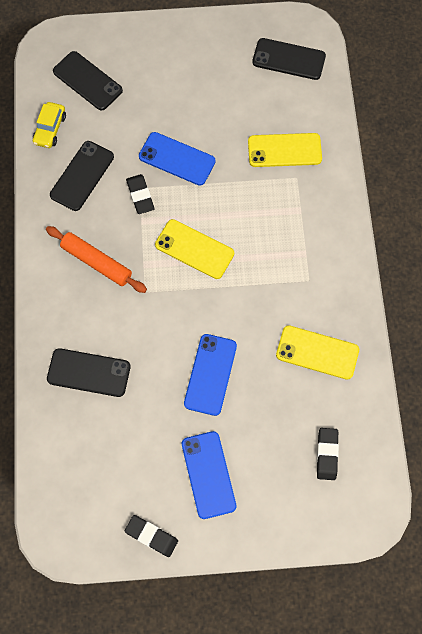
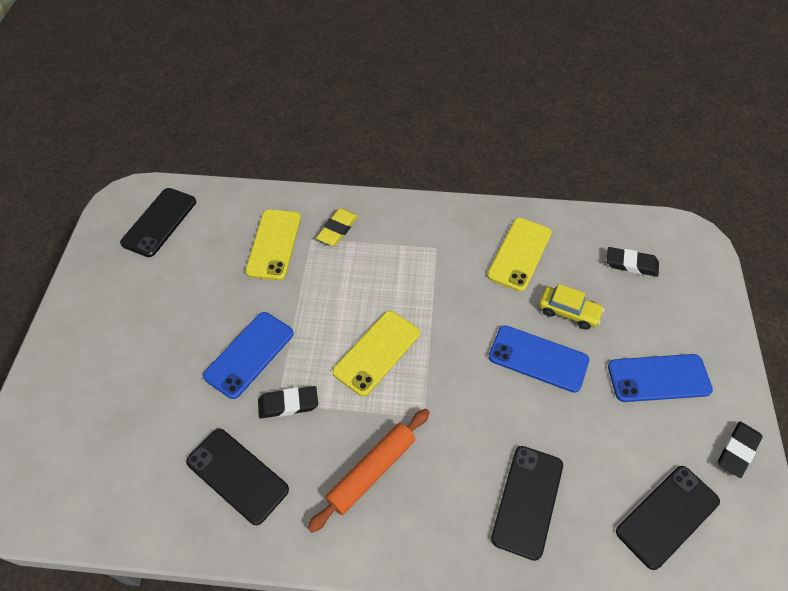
camera: 80 degrees left, 15 degrees down
yellow car [33,102,66,148] -> yellow car moved to [539,284,604,330]
black phone [53,51,123,110] -> black phone moved to [616,466,720,570]
none -> yellow eraser [316,208,358,246]

